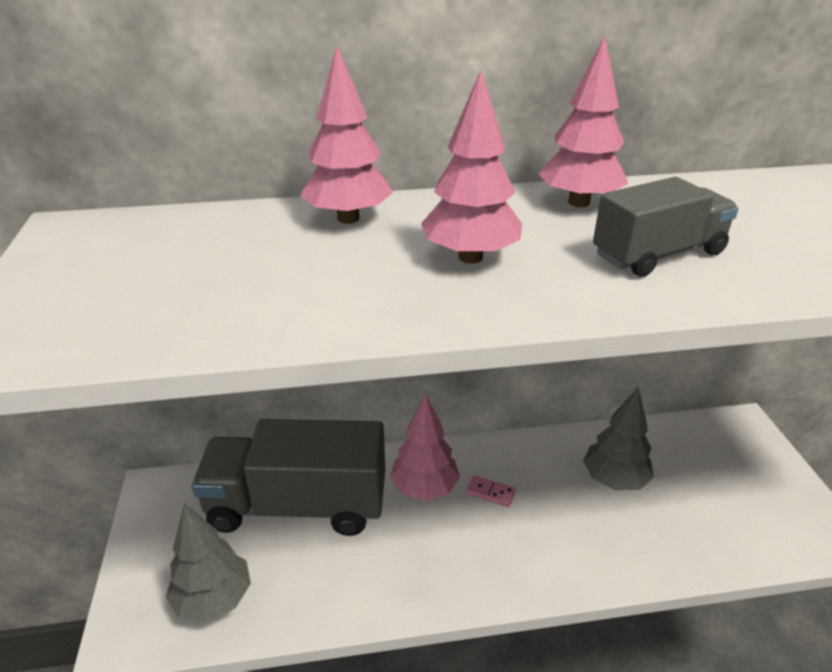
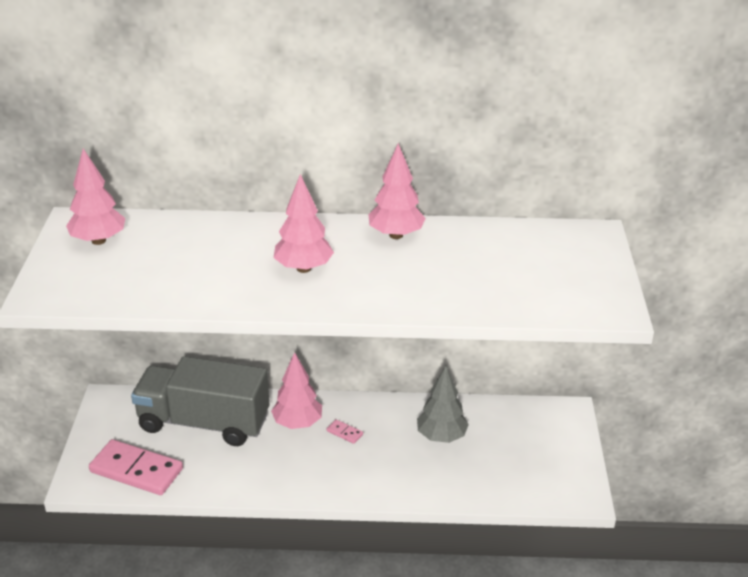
camera: 10 degrees right, 0 degrees up
grey tree [166,503,251,622] -> pink domino [89,439,183,495]
pink tree [300,46,393,224] -> pink tree moved to [66,148,125,245]
grey truck [593,177,739,277] -> none

